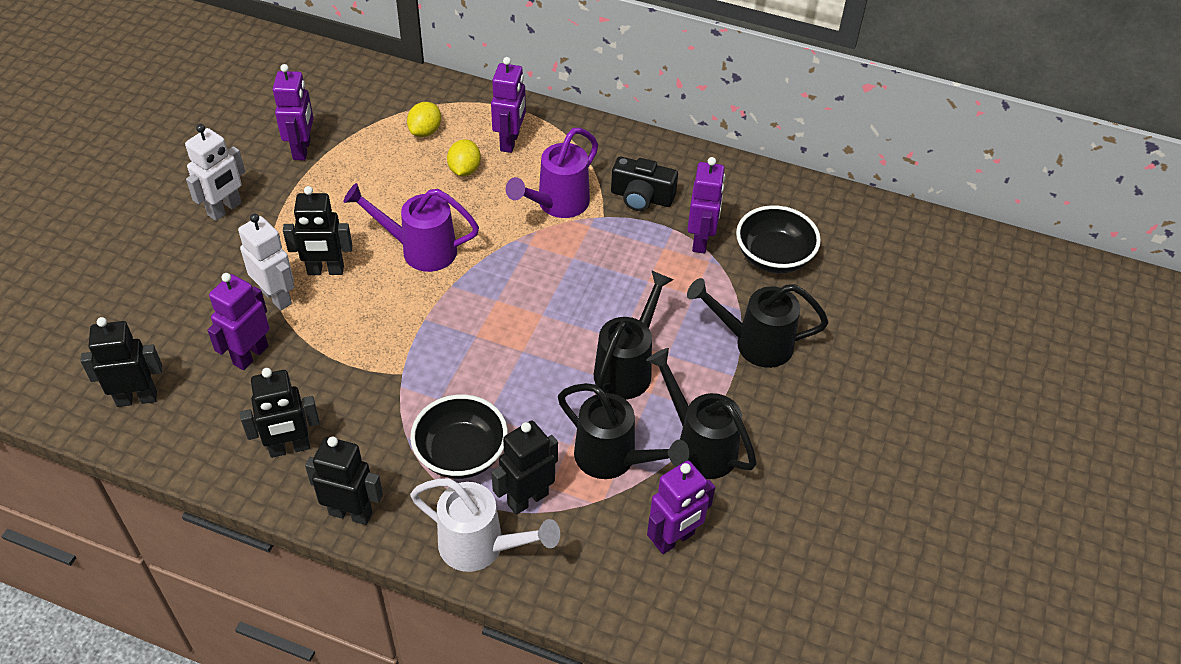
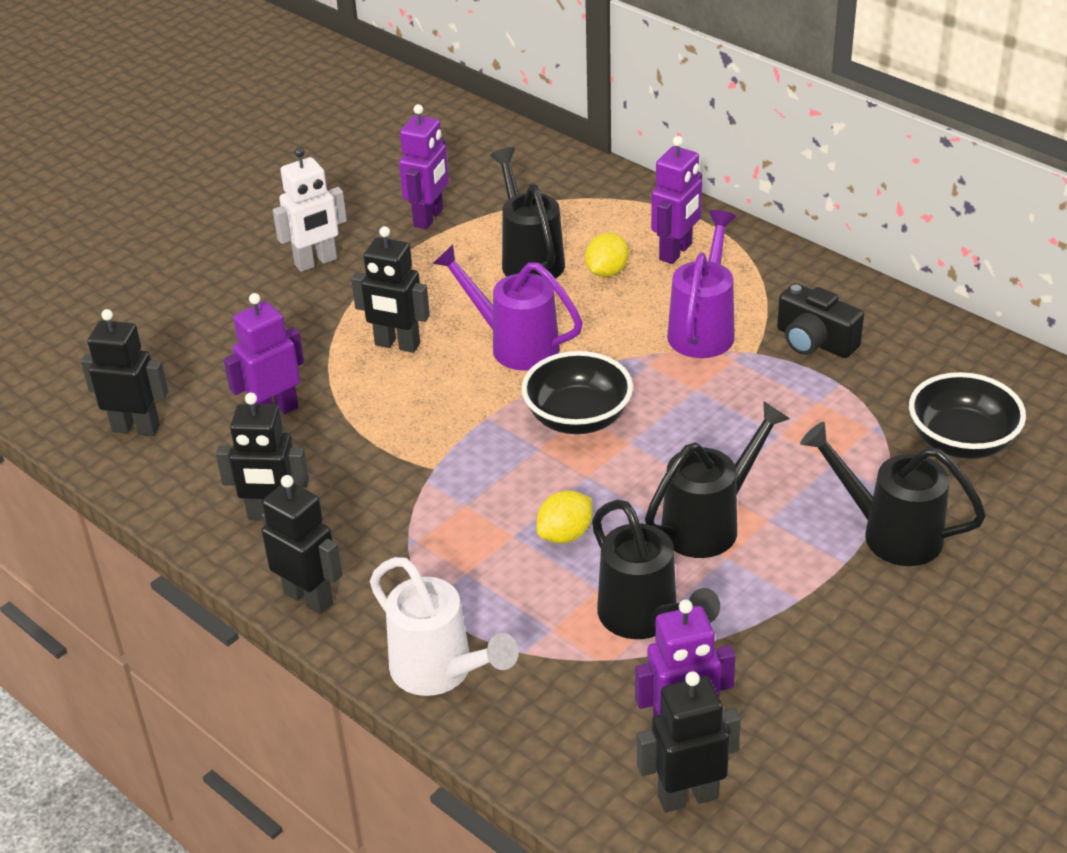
camera: 25 degrees right, 10 degrees down
white robot [238,213,294,310] -> none
yellow lemon [407,102,441,137] -> yellow lemon moved to [536,490,592,543]
black bowl [410,394,508,479] -> black bowl moved to [522,351,633,434]
black robot [491,421,558,515] -> black robot moved to [637,671,741,812]
purple watering can [506,128,598,218] -> purple watering can turned 135 degrees clockwise [667,210,736,358]
black watering can [646,348,757,479] -> black watering can moved to [490,147,565,279]
purple robot [687,157,725,254] -> none

